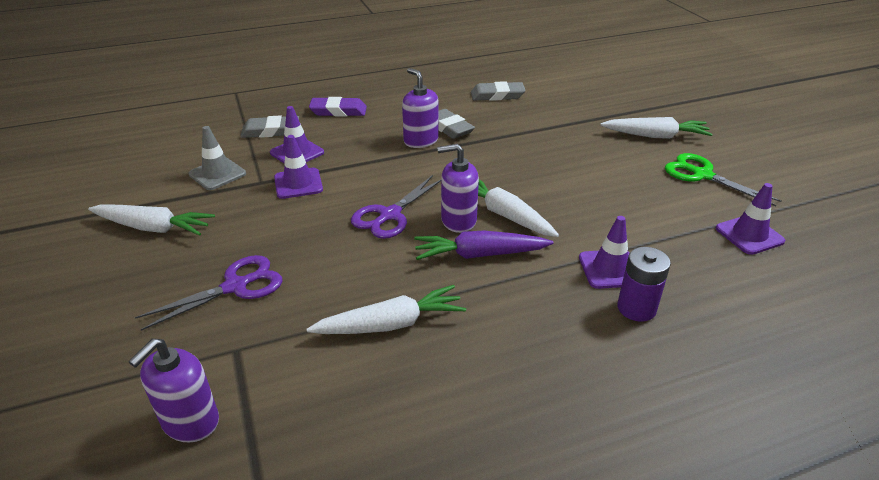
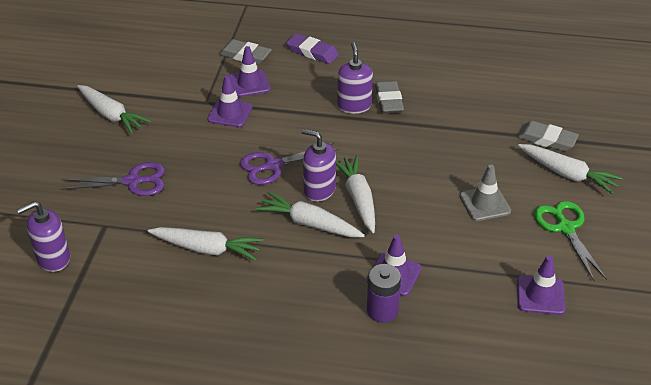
camera: 30 degrees right, 5 degrees up
grey traffic cone [188,126,246,190] -> grey traffic cone moved to [460,164,511,221]
purple carrot [414,231,553,260] -> white carrot [256,191,365,238]
grey eraser [471,81,526,101] -> grey eraser moved to [517,121,579,151]

